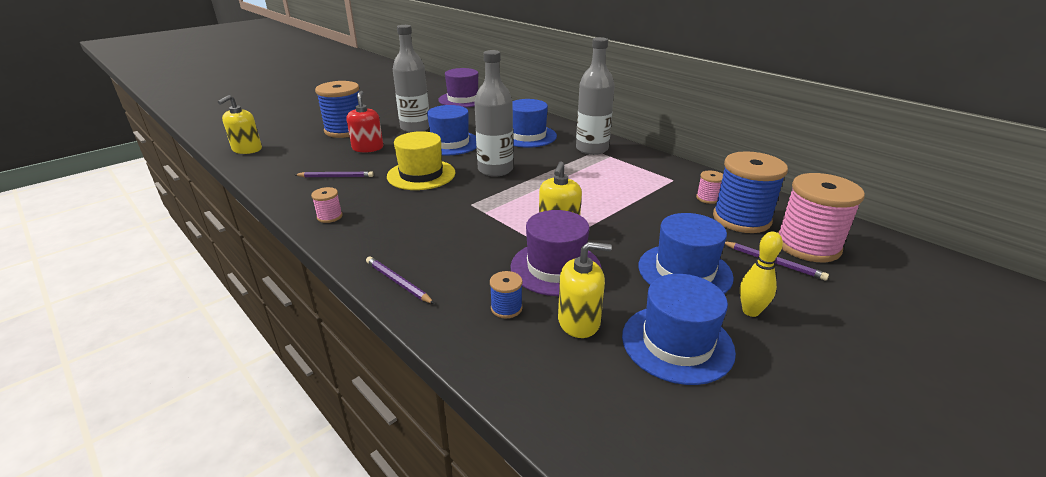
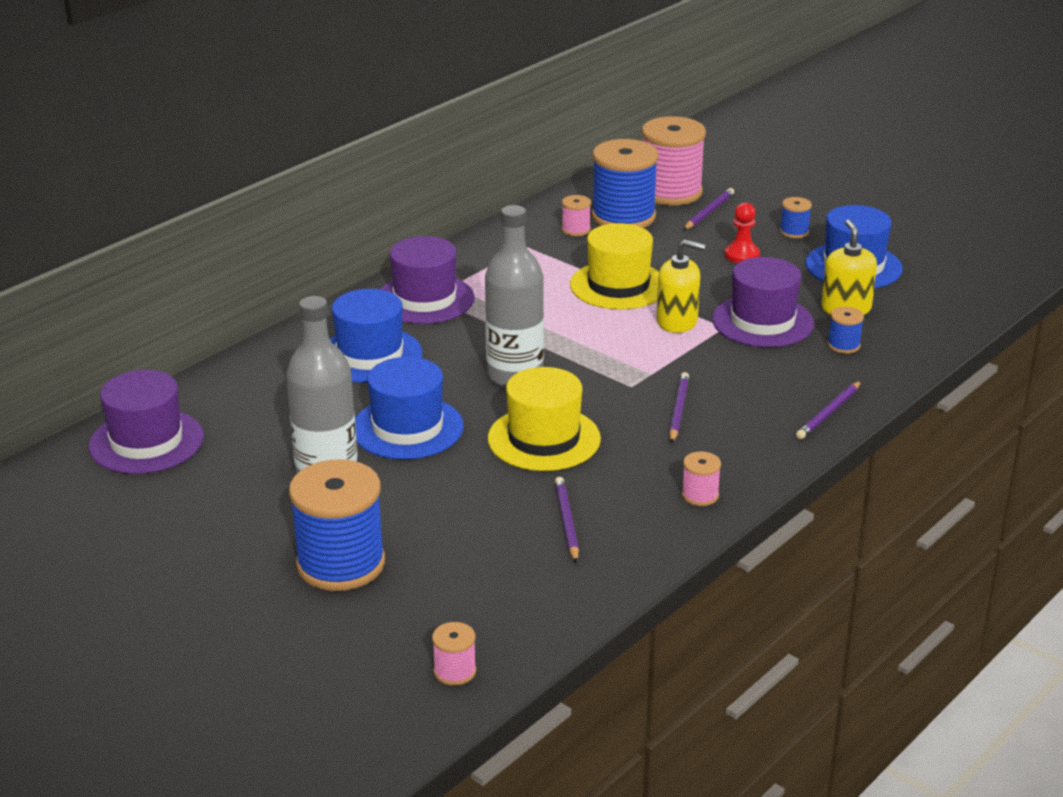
camera: 95 degrees left, 0 degrees up
yellow soap dispenser [218,95,262,154] -> pink spool [432,622,476,686]
red soap dispenser [346,91,383,152] -> none
grey bottle [576,37,615,155] -> purple hat [381,236,474,324]
blue hat [638,213,734,294] -> red pawn [725,202,760,263]
yellow bowling pin [740,232,783,317] -> blue spool [780,197,812,238]
none -> yellow hat [570,223,659,309]
none -> purple pencil [669,372,689,443]

